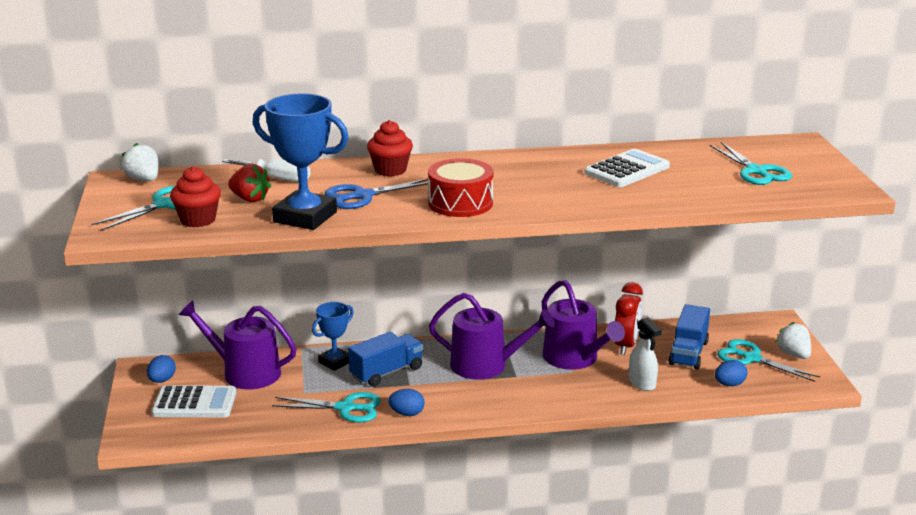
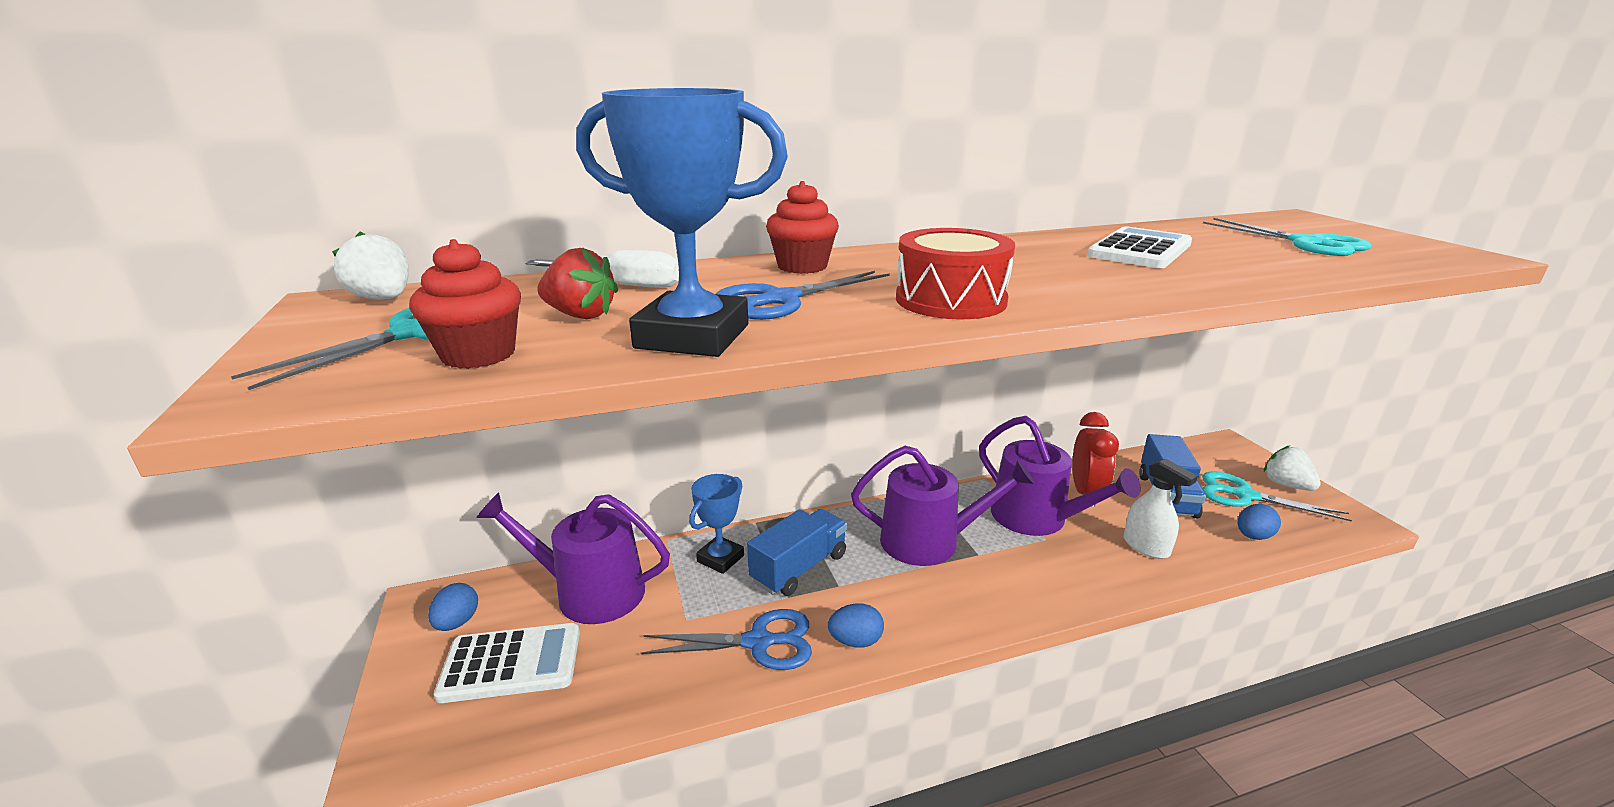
camera: 10 degrees left, 0 degrees up
turquoise scissors [272,392,381,422] -> blue scissors [641,609,812,670]

